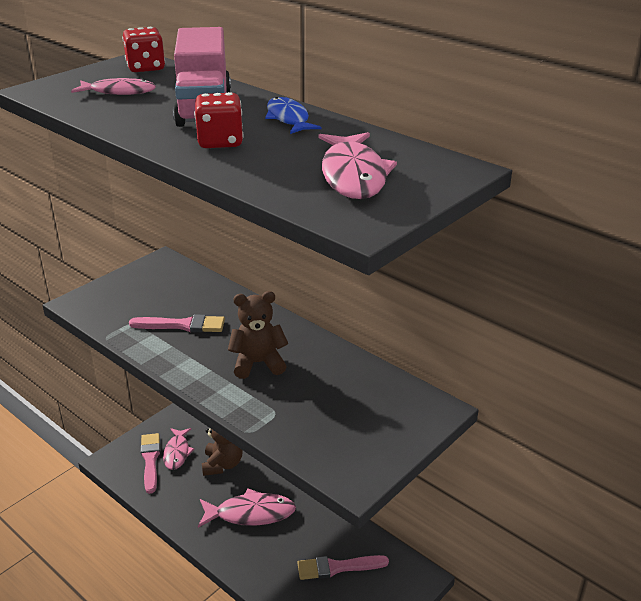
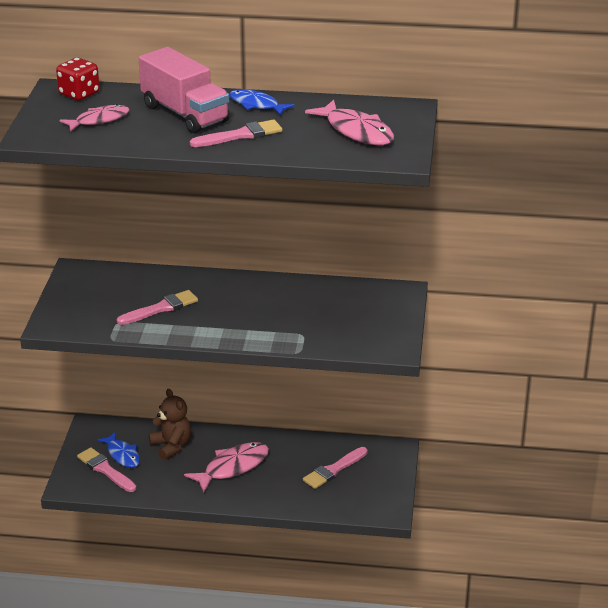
camera: 35 degrees left, 0 degrees up
pink fish [163,428,194,470] -> blue fish [97,432,140,468]
red dice [194,92,244,148] -> pink brush [190,120,282,147]
brown teddy bear [228,291,288,379] -> none

